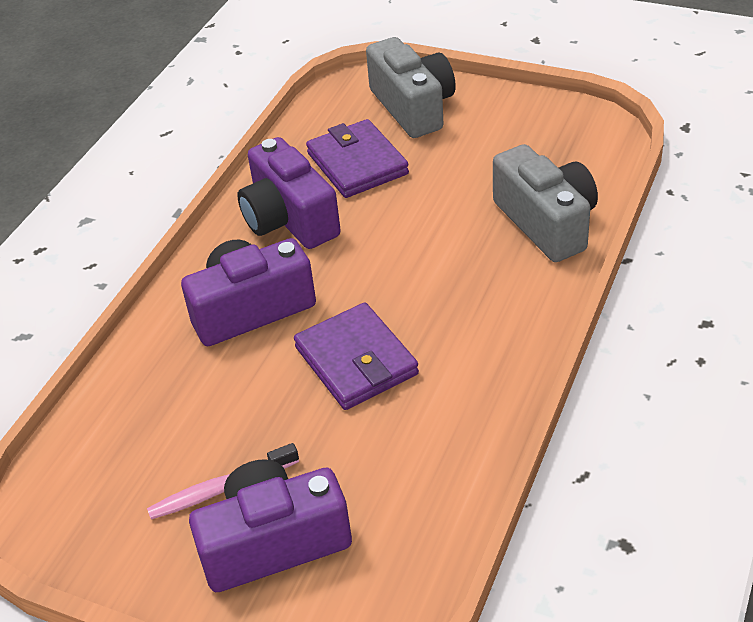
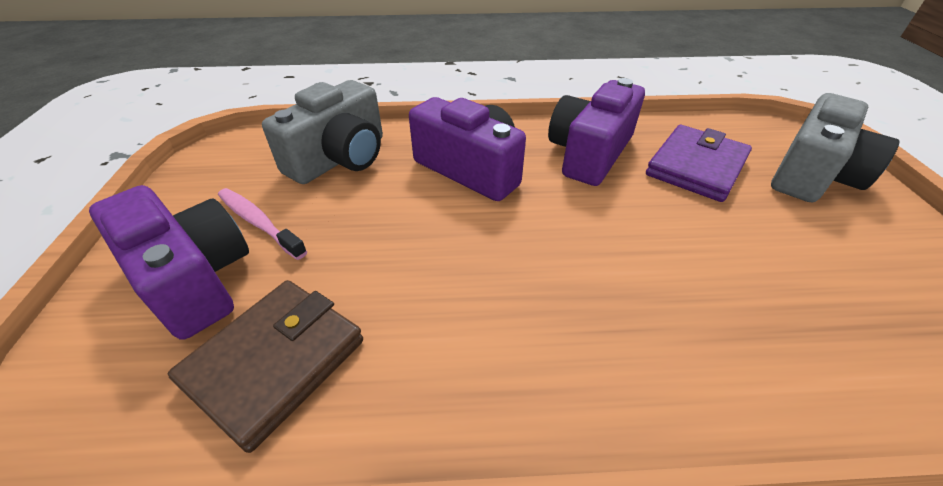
camera: 60 degrees right, 0 degrees up
purple wallet [294,302,419,410] -> none
grey camera [493,144,598,262] -> grey camera moved to [262,80,383,184]
none -> brown wallet [168,280,363,453]

